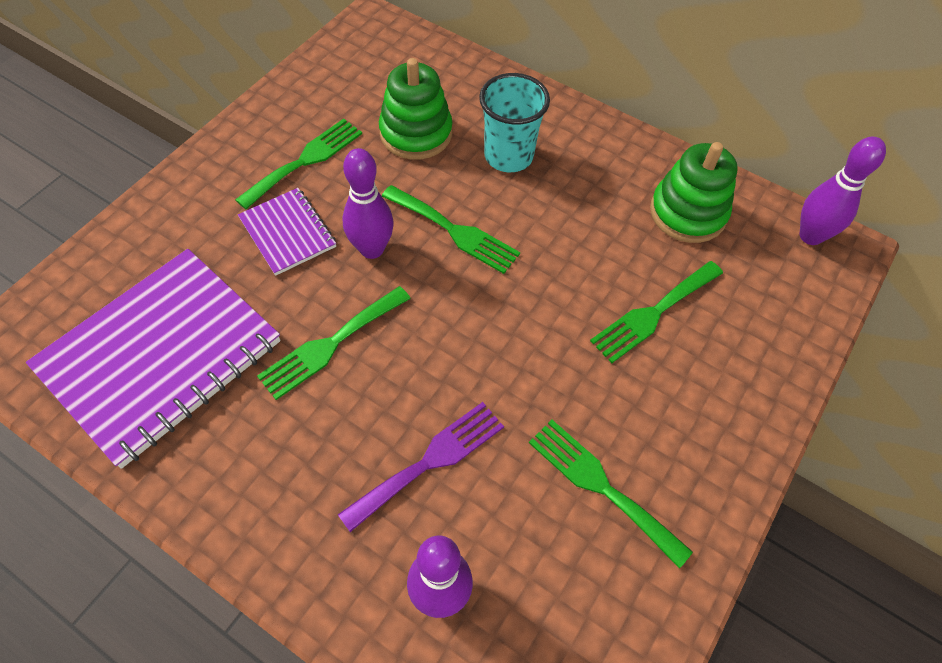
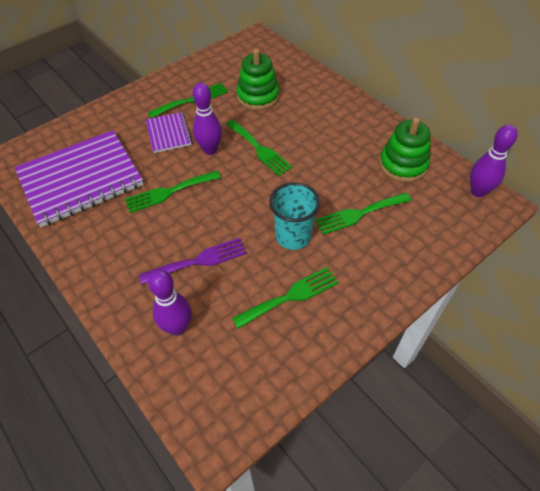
camera: 20 degrees right, 5 degrees down
turquoise cup [479,73,550,172] -> turquoise cup moved to [269,182,320,250]
green fork [529,420,693,568] -> green fork turned 90 degrees clockwise [232,267,339,329]

